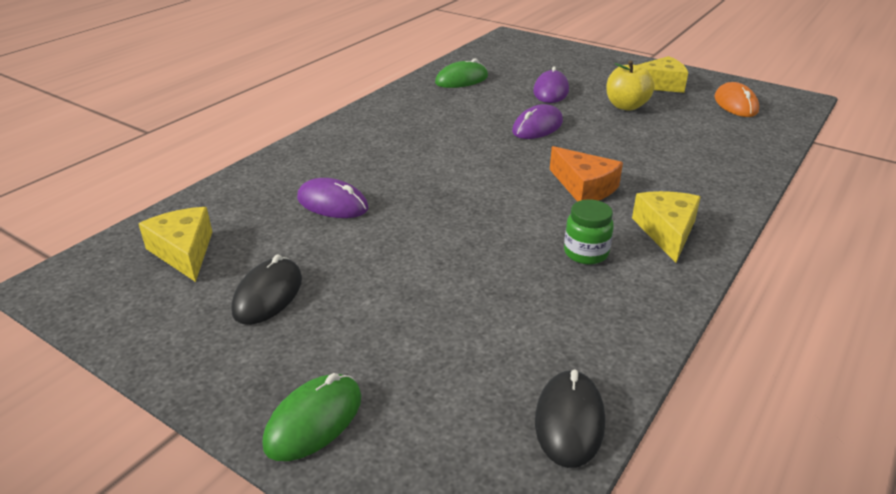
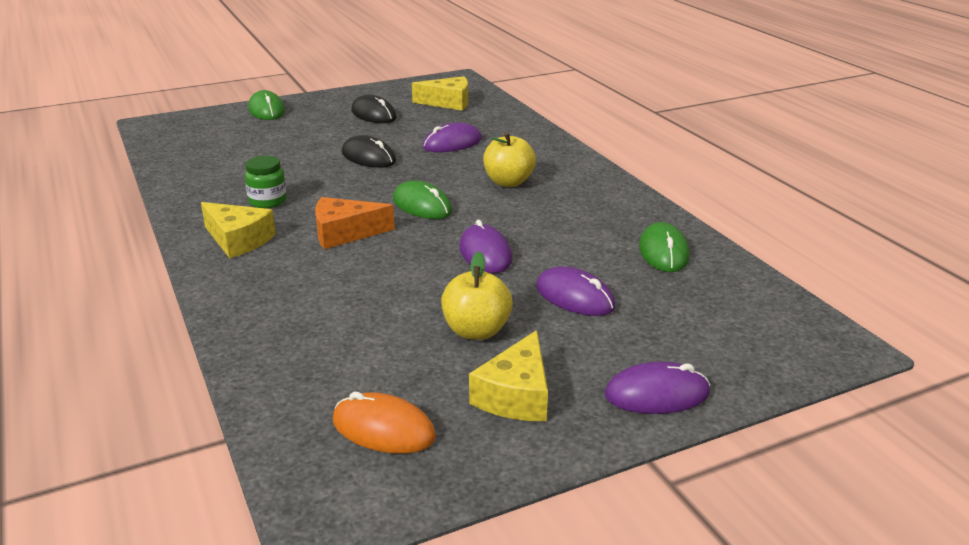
camera: 120 degrees right, 5 degrees down
black mouse [535,370,605,468] -> black mouse moved to [342,135,396,168]
none -> green mouse [393,180,452,219]
none -> yellow apple [483,132,536,187]
none -> purple mouse [605,362,710,414]

